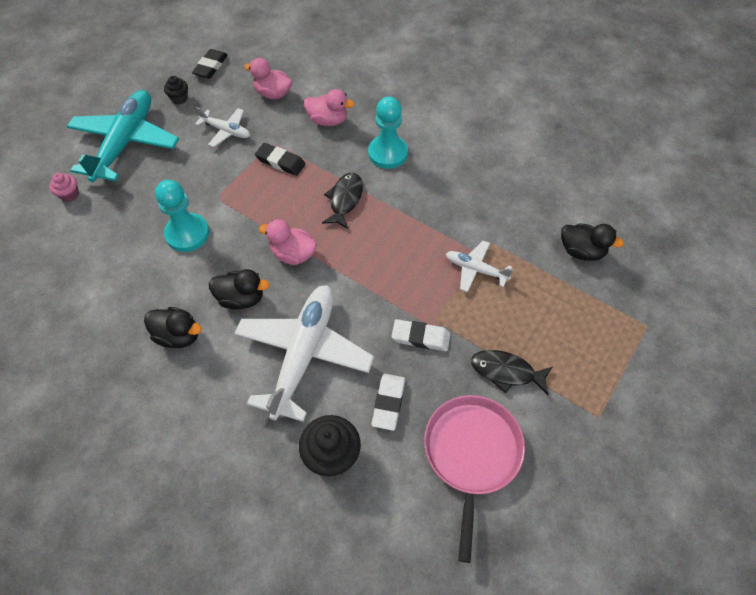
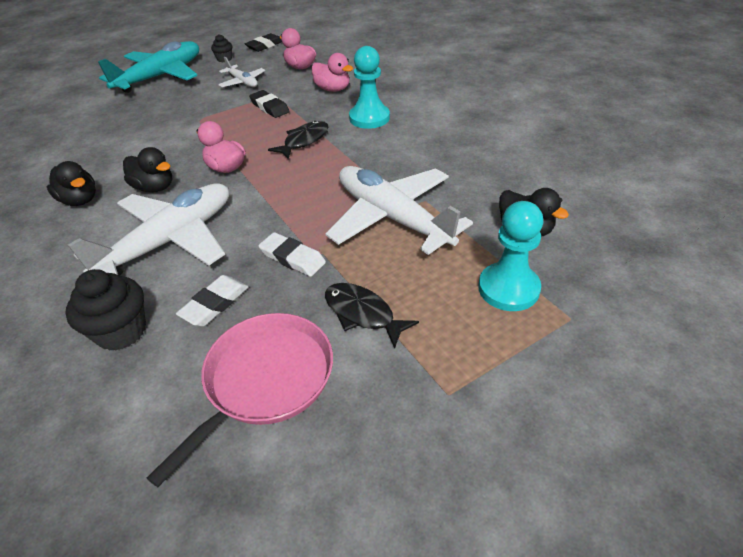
camera: 25 degrees right, 15 degrees down
pink cupcake [49,173,79,202] -> none
turquoise pawn [155,180,209,252] -> turquoise pawn moved to [478,201,543,311]
white plane [446,241,513,292] -> white plane [325,166,473,255], size x2.04

